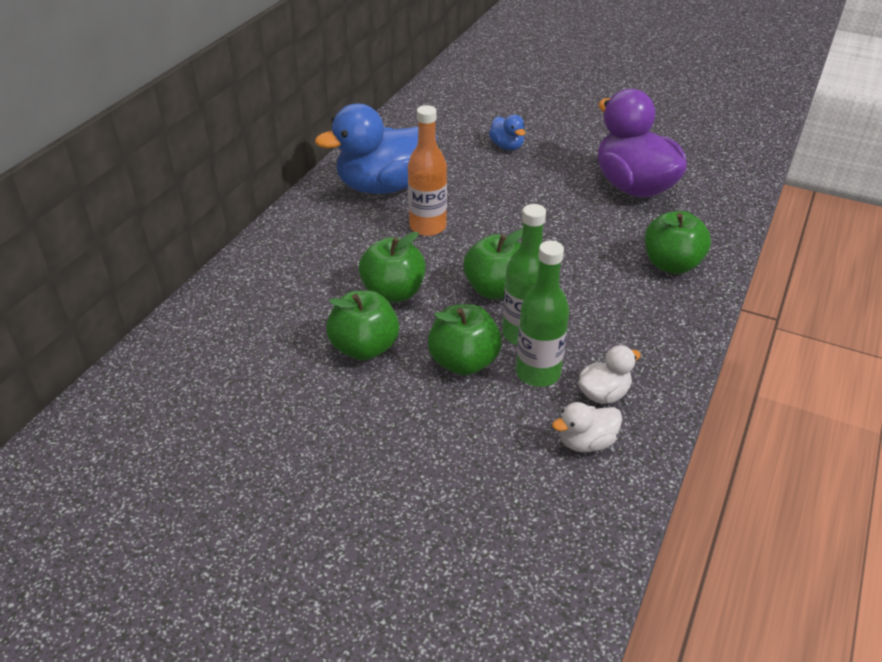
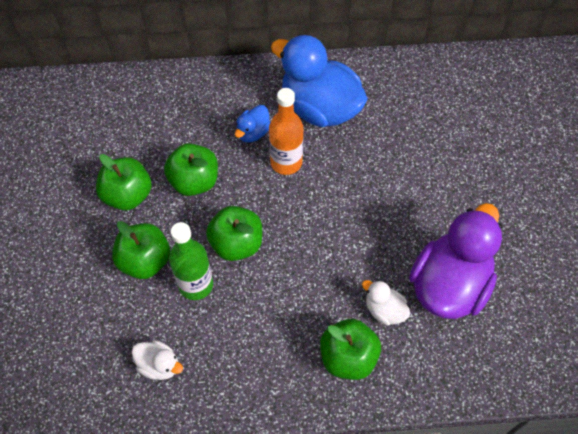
camera: 60 degrees right, 20 degrees up
blue duck [489,115,526,150] -> blue duck moved to [235,105,270,143]
green bottle [516,241,569,387] -> none
white duck [552,402,622,452] -> white duck moved to [362,280,410,326]

